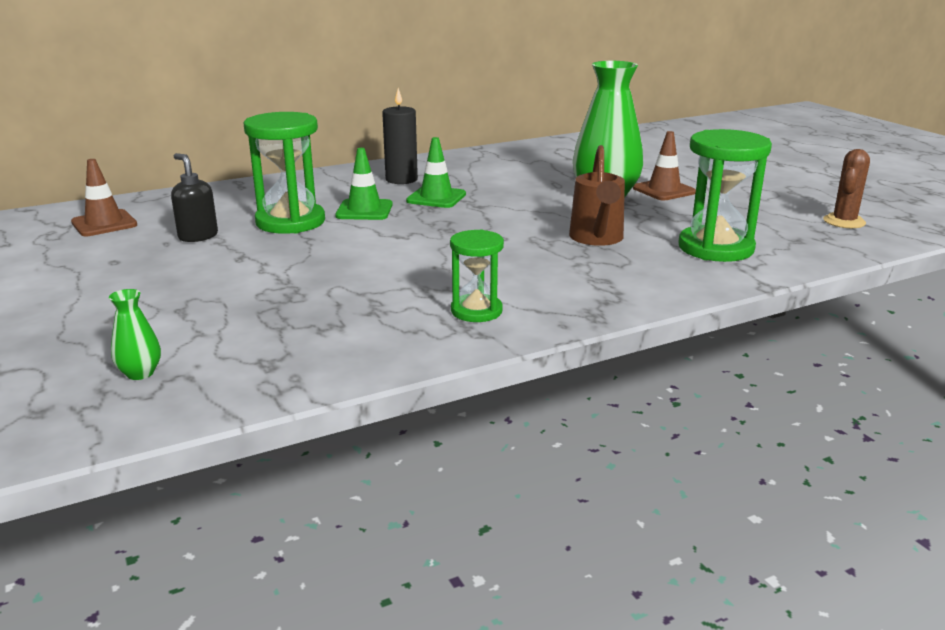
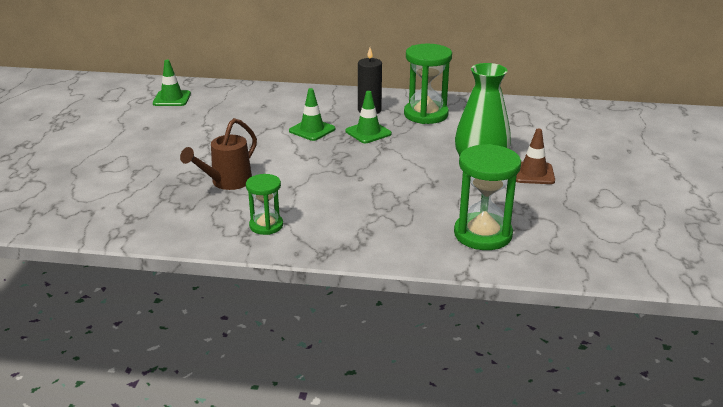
camera: 35 degrees right, 5 degrees up
brown traffic cone [71,159,137,236] -> green traffic cone [153,60,191,106]
green vase [109,289,161,380] -> none
black soap dispenser [171,153,218,242] -> none
green hourglass [244,112,325,234] -> green hourglass moved to [404,44,452,124]
brown watering can [569,145,625,246] -> brown watering can moved to [180,118,257,190]
brown cactus [823,149,870,228] -> none

